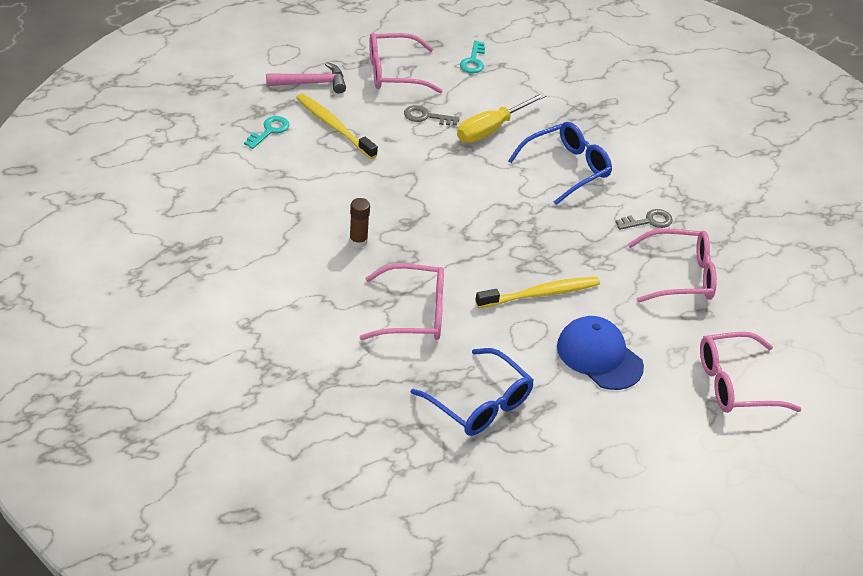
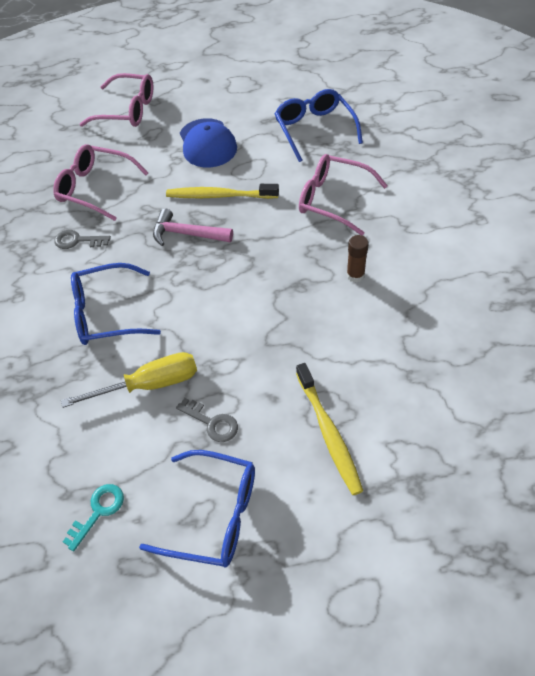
camera: 150 degrees left, 10 degrees up
turquoise key [244,116,289,149] -> none
pink hammer [266,62,346,94] -> pink hammer moved to [153,208,233,246]
pink glasses [369,33,443,93] -> blue glasses [139,450,255,567]

